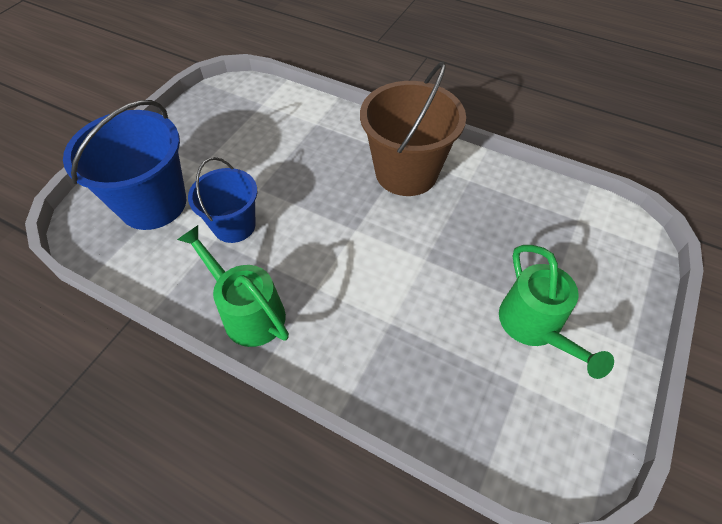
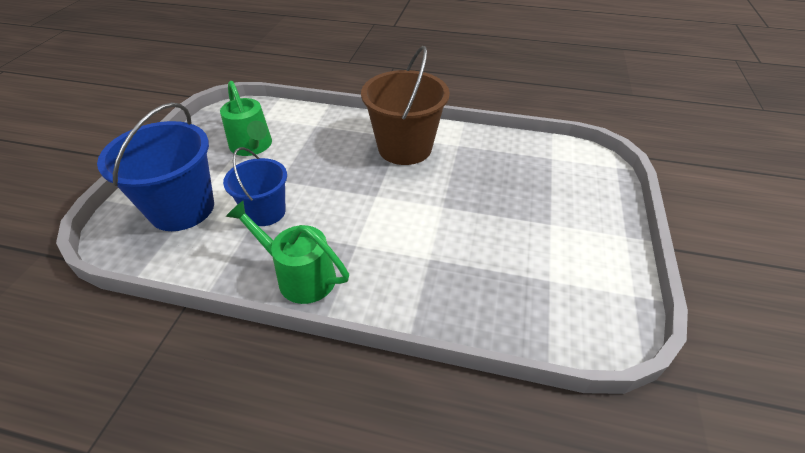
camera: 15 degrees left, 10 degrees down
green watering can [499,245,614,379] -> green watering can moved to [220,81,272,156]

